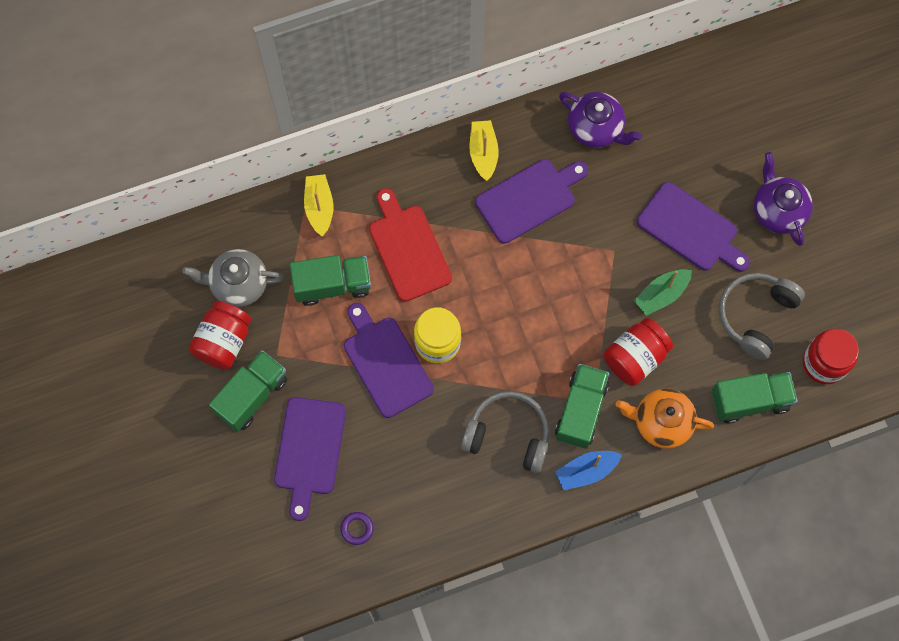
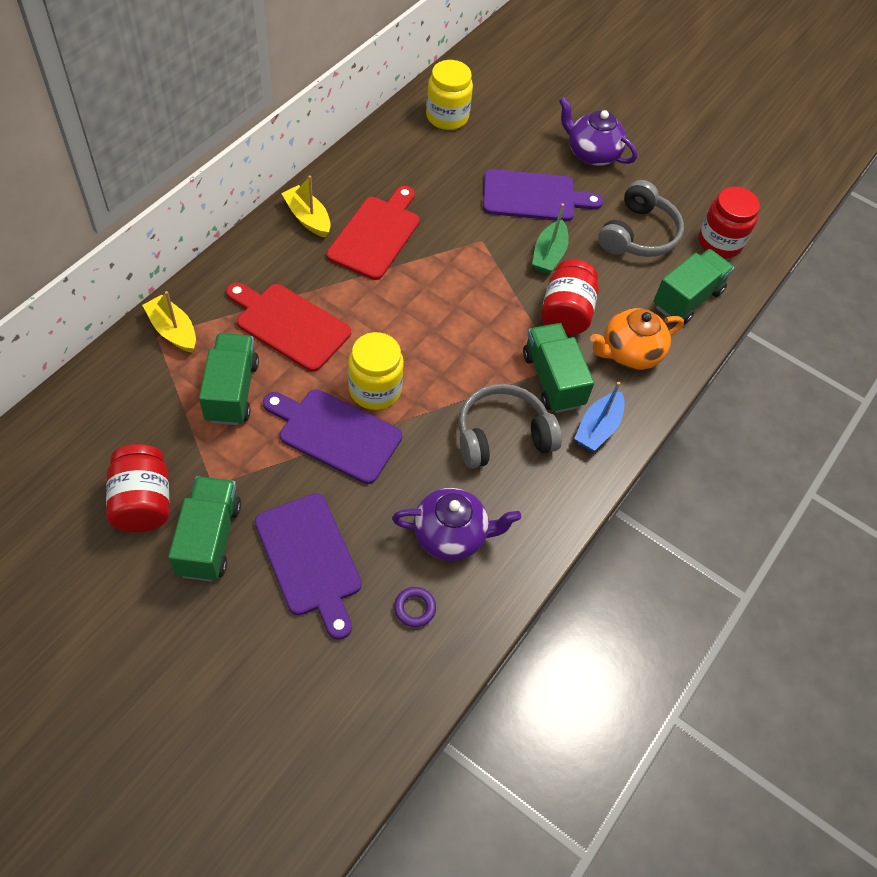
camera: 40 degrees left, 15 degrees down
grey teapot [182,249,284,307] -> none
green truck [290,255,371,306] -> green truck turned 45 degrees counterclockwise [199,333,259,425]
purple cutting board [475,159,588,244] -> red cutting board [327,186,420,280]
purple teapot [559,92,642,148] -> purple teapot moved to [392,488,521,561]
grey headphones [718,273,805,360] -> grey headphones turned 150 degrees counterclockwise [598,180,684,257]
none -> yellow jar [426,60,473,130]

